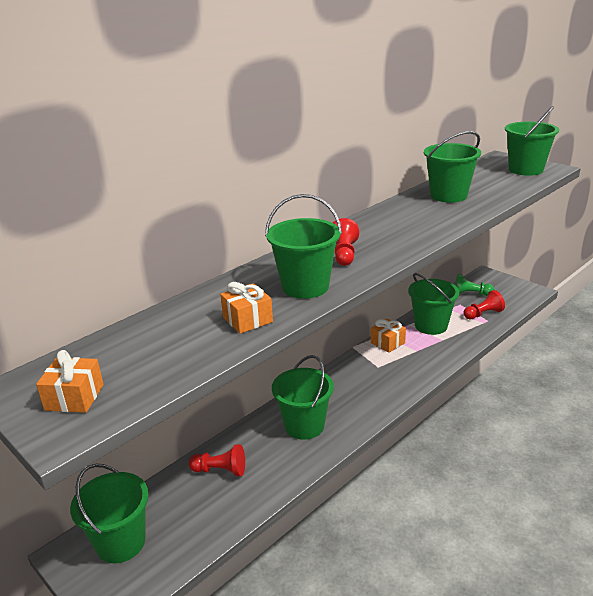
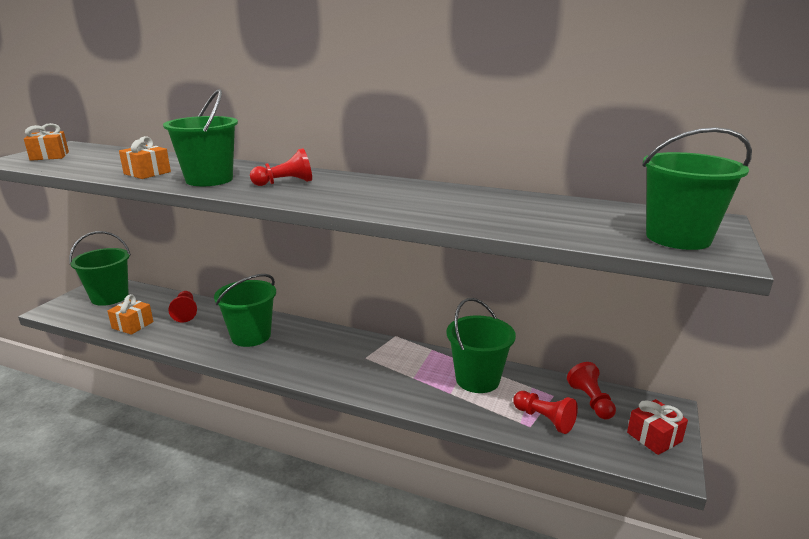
camera: 65 degrees right, 5 degrees down
orange gift [371,319,406,353] -> orange gift moved to [107,294,153,335]
green bucket [424,131,481,203] -> none
green pawn [455,273,494,296] -> red pawn [567,362,616,420]
none -> red gift [627,399,688,455]

